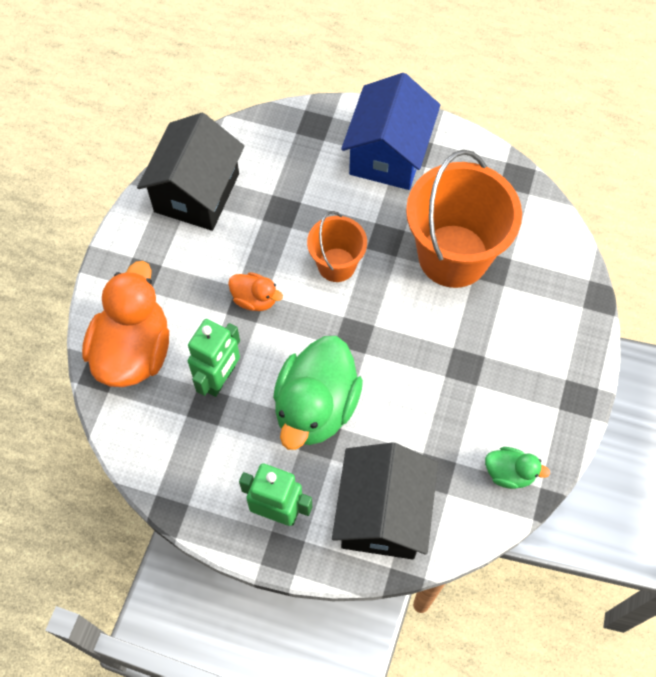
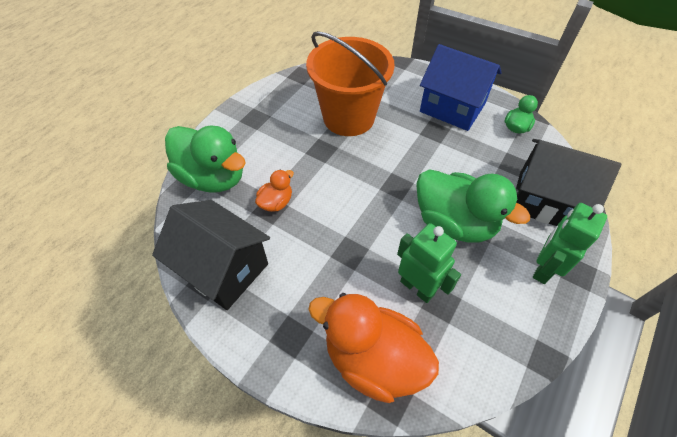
camera: 75 degrees left, 10 degrees down
orange duck [228,272,283,311] -> orange duck moved to [255,170,294,212]
orange bucket [307,211,367,282] -> none
blue house [341,73,440,190] -> blue house moved to [420,44,502,131]
none -> green duck [165,126,245,192]

